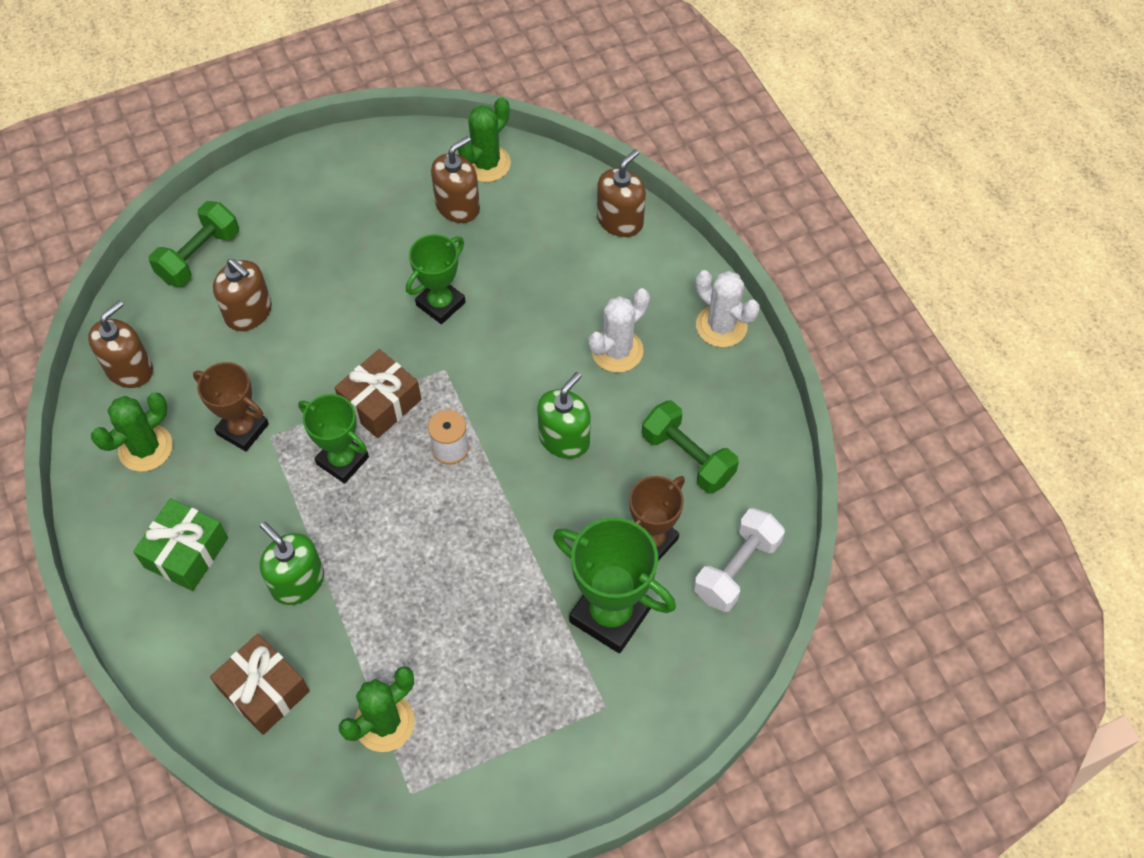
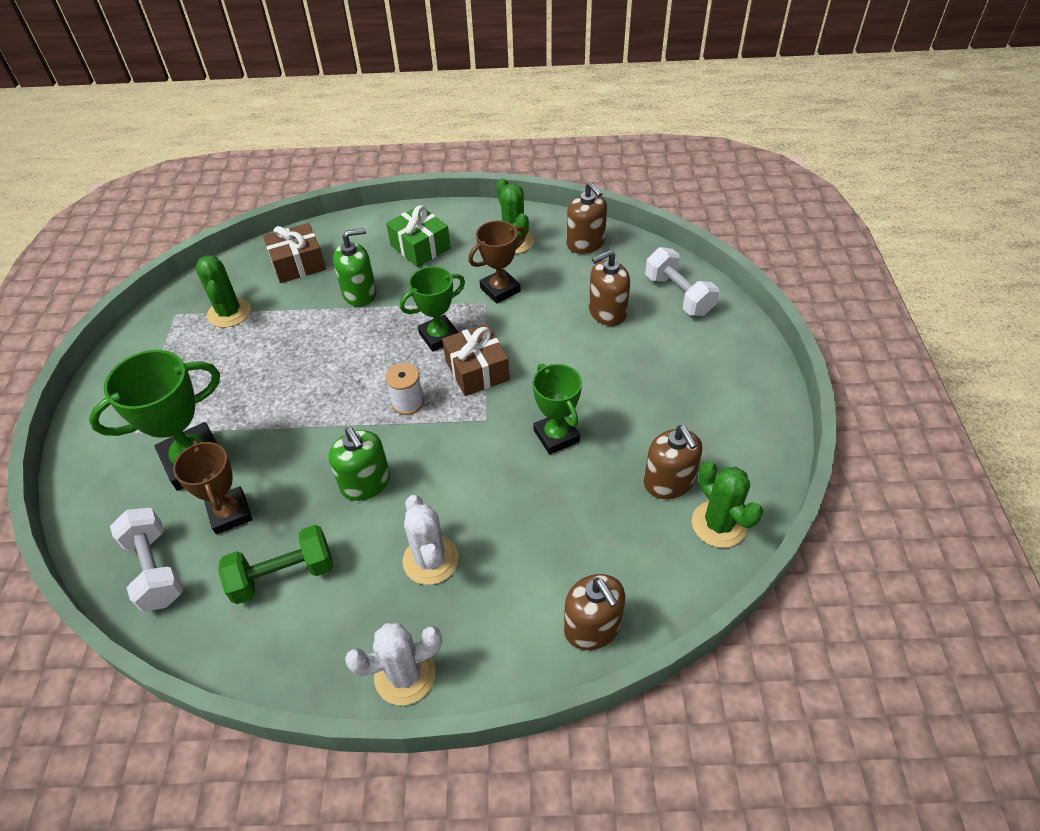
camera: 115 degrees right, 10 degrees down
green dumbbell [149,201,239,287] -> white dumbbell [645,247,719,316]

